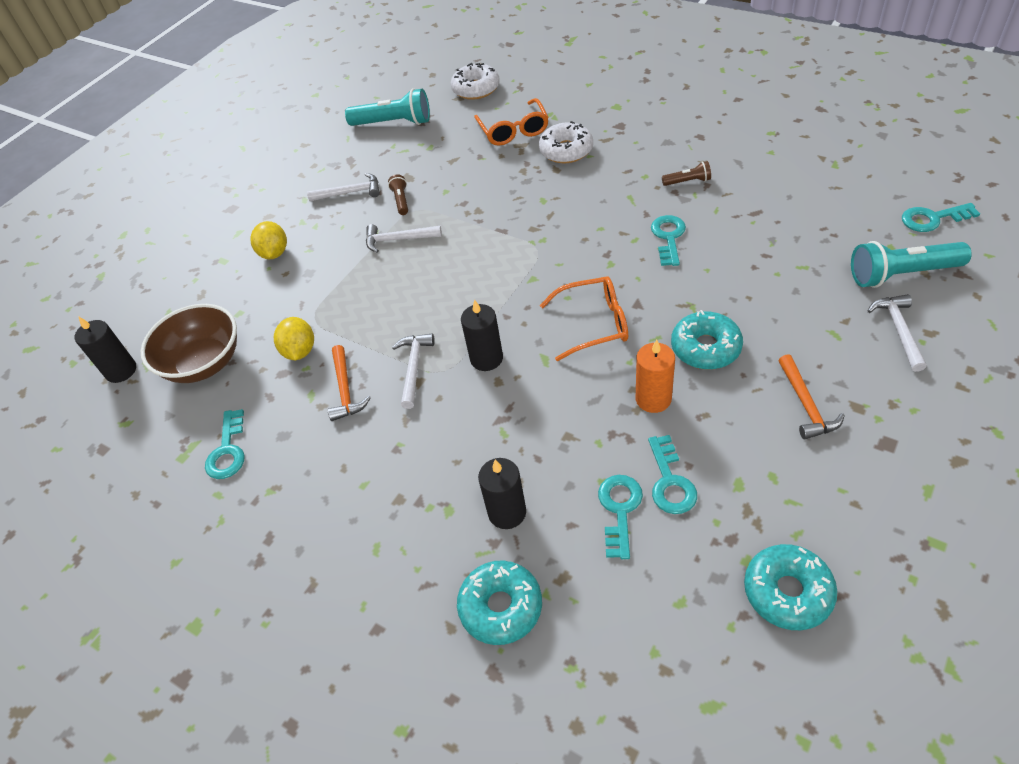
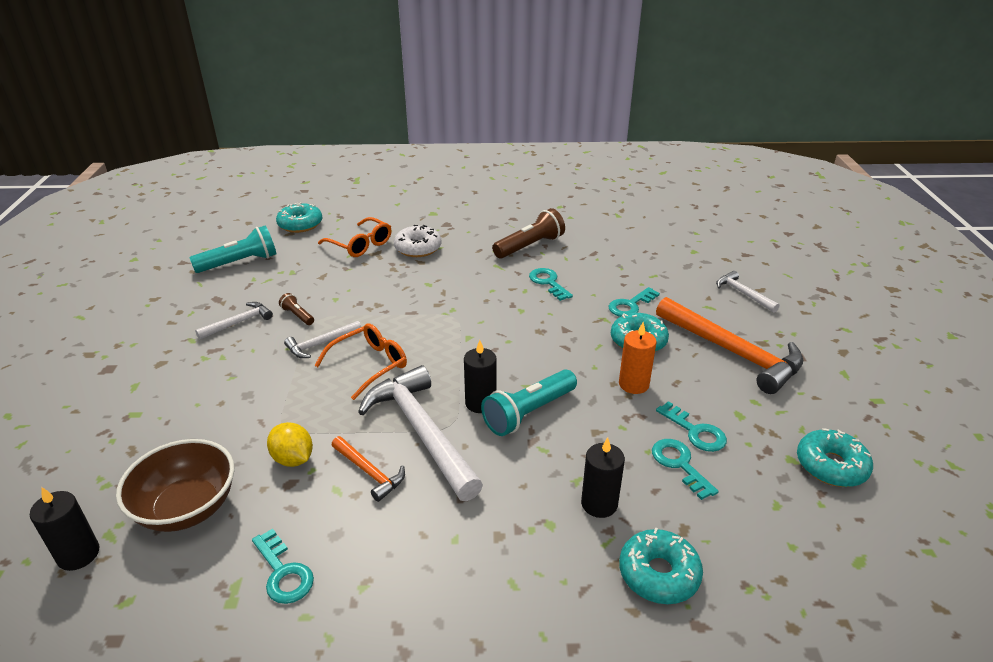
camera: 40 degrees left, 15 degrees down
yellow lemon [250,221,287,259] -> none
white hammer [392,334,435,409] -> white hammer [358,365,483,501], size x2.03
white donut [451,63,500,100] -> turquoise donut [276,202,322,233]
orange glasses [540,276,628,361] -> orange glasses moved to [314,323,407,400]
brown flashlight [662,161,711,186] -> brown flashlight [492,208,565,258], size x2.00
orange hammer [778,354,845,439] -> orange hammer [656,297,803,394], size x2.03
turquoise flashlight [851,241,972,288] -> turquoise flashlight moved to [481,369,577,436]
turquoise key [902,203,980,232] -> turquoise key moved to [609,287,660,317]

